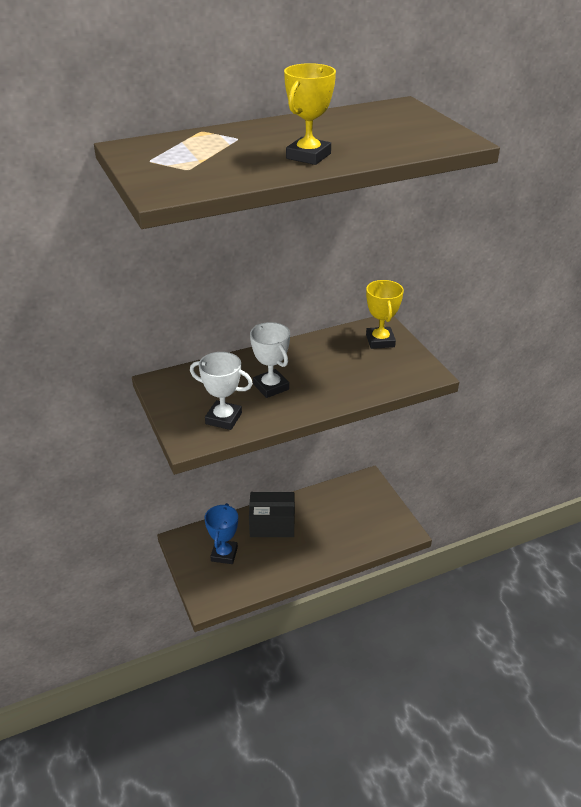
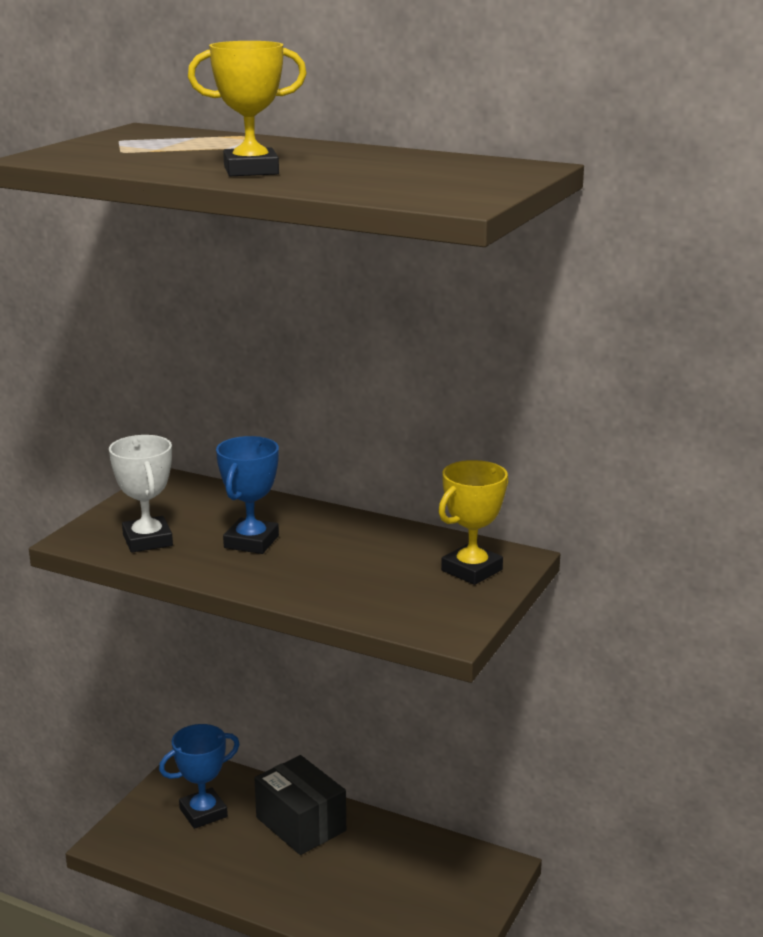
camera: 50 degrees right, 15 degrees down
white trophy [250,322,290,398] -> blue trophy [216,436,279,554]

